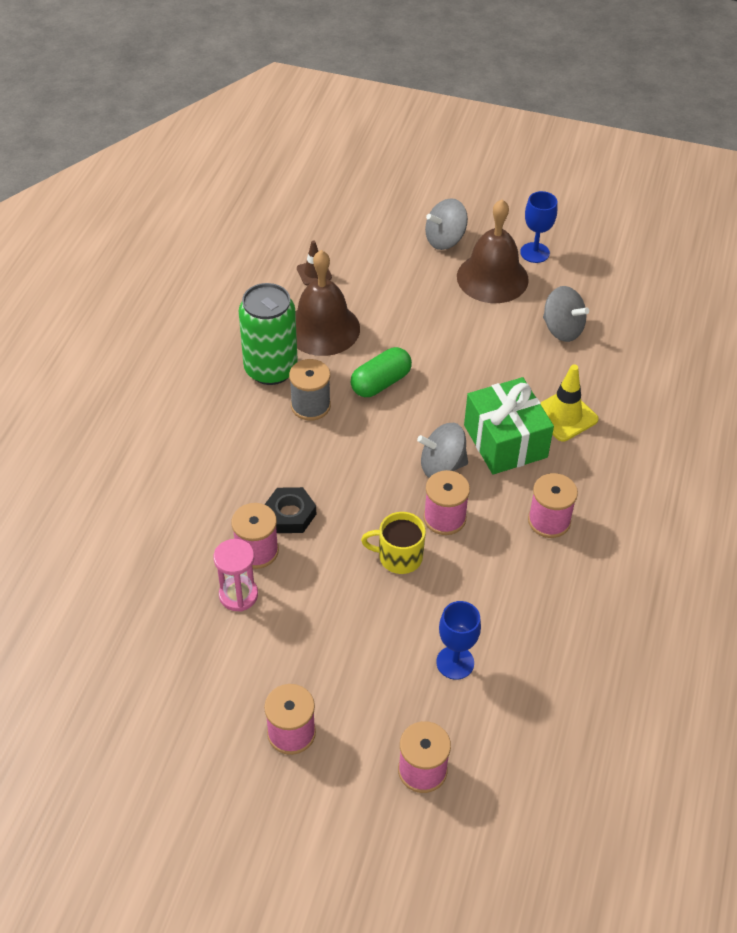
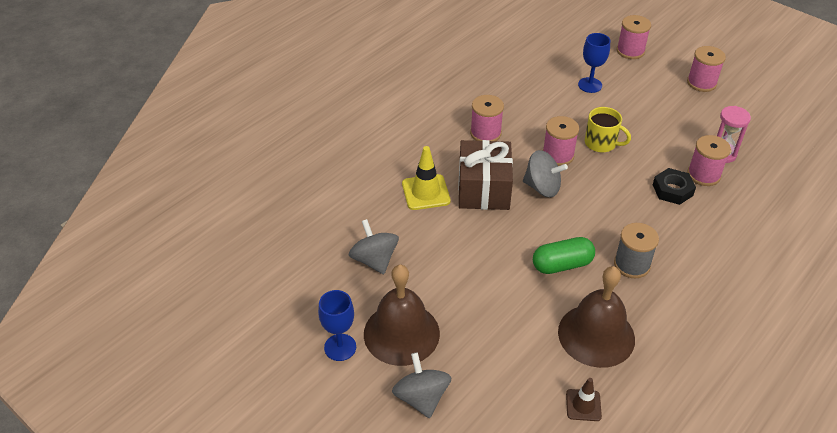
camera: 155 degrees left, 5 degrees down
green can [239,283,298,385] -> none
grey spinning top [425,198,468,250] -> grey spinning top turned 105 degrees counterclockwise [392,352,452,418]
green gift [464,377,554,474] -> brown gift [458,140,513,210]

